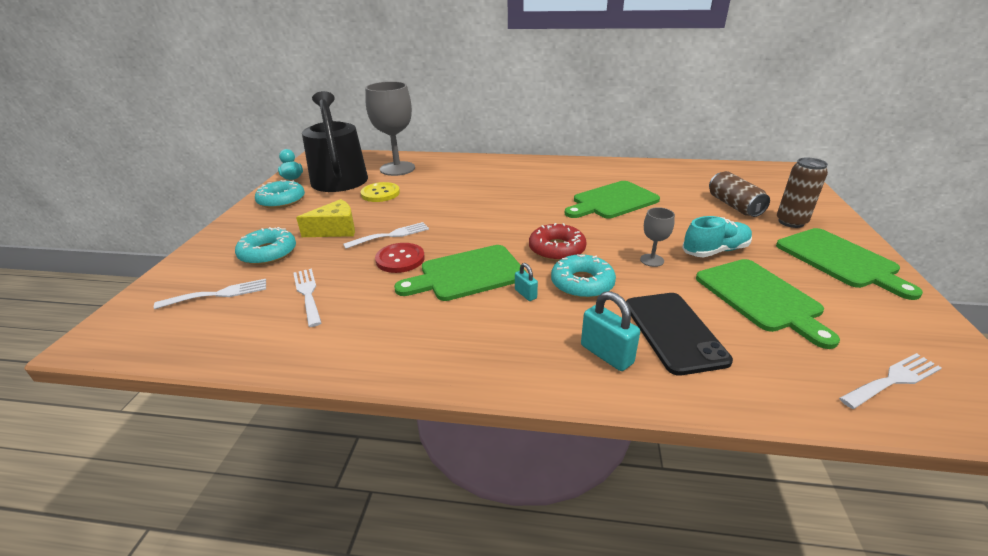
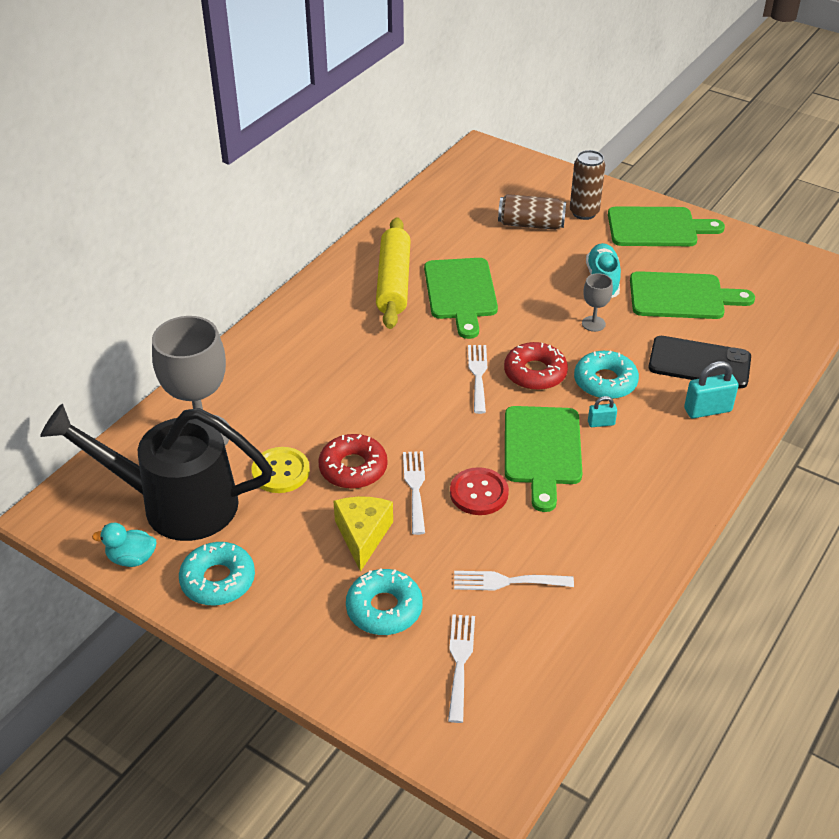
camera: 65 degrees left, 10 degrees up
white fork [839,353,942,409] -> white fork moved to [468,345,487,414]
none -> red donut [318,434,388,489]
none -> yellow rolling pin [376,217,411,329]

